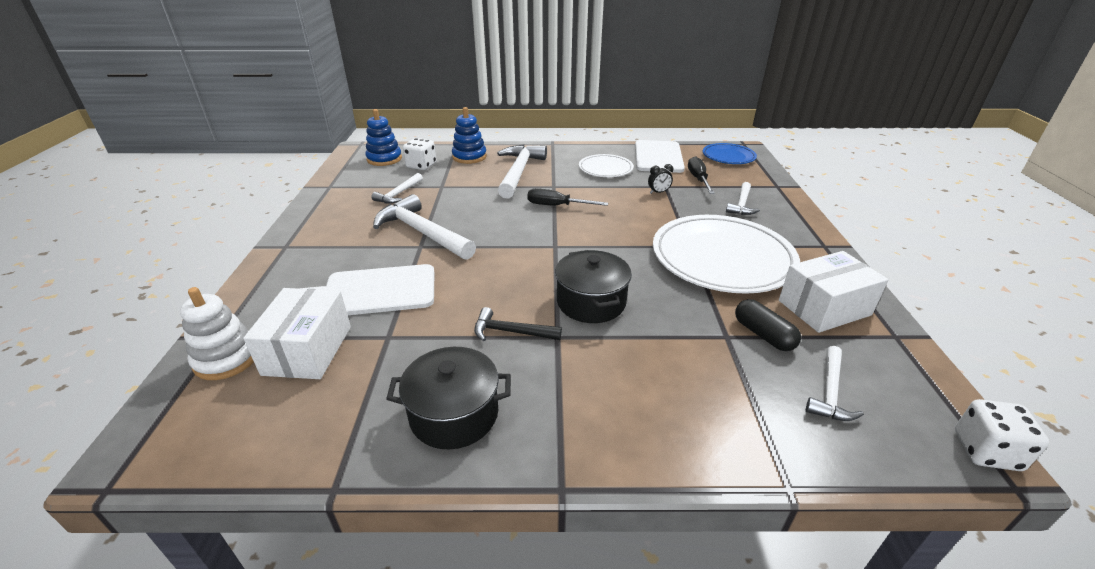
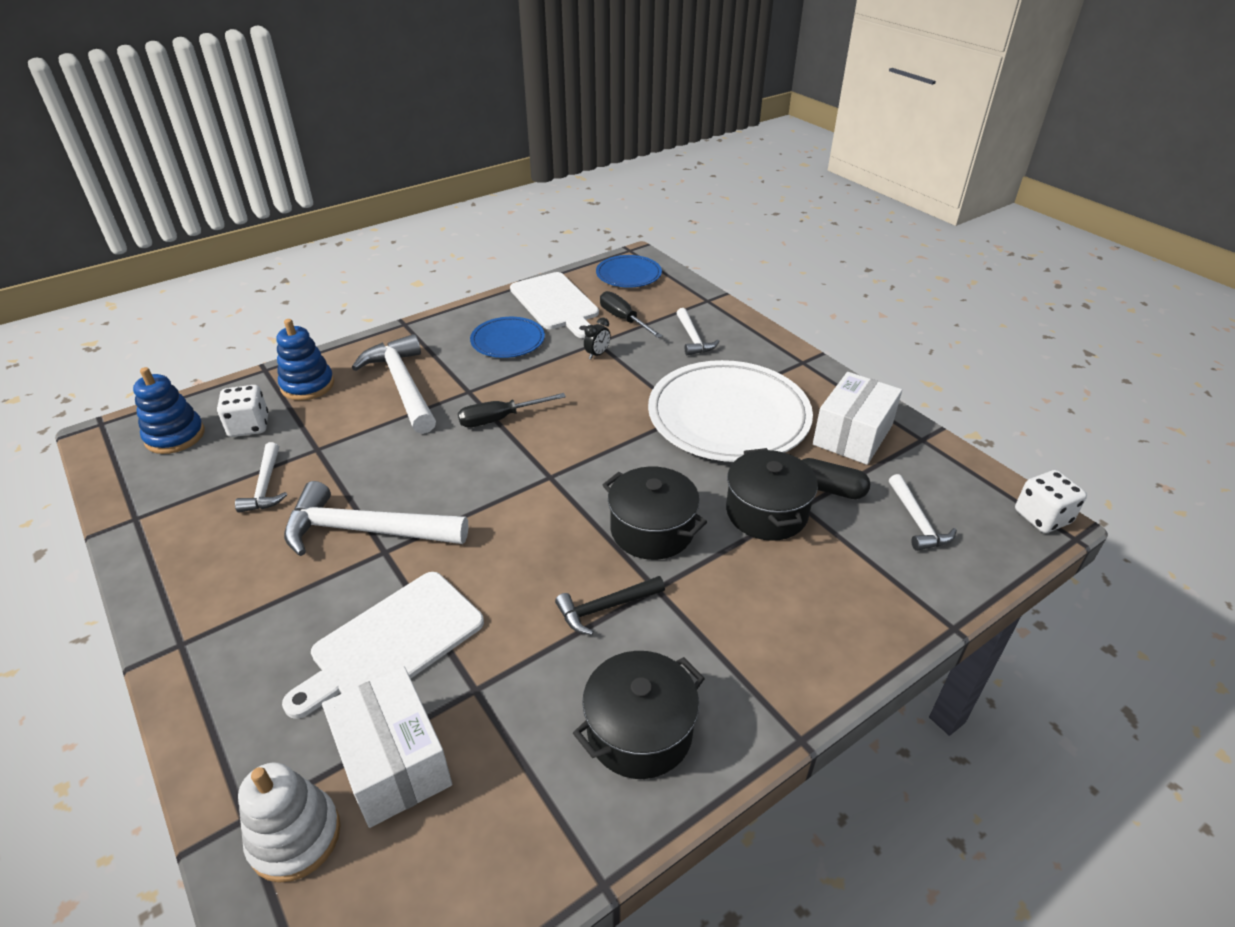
camera: 35 degrees left, 5 degrees up
white plate [579,154,634,177] -> blue plate [470,317,545,358]
none -> black pot [726,448,818,541]

